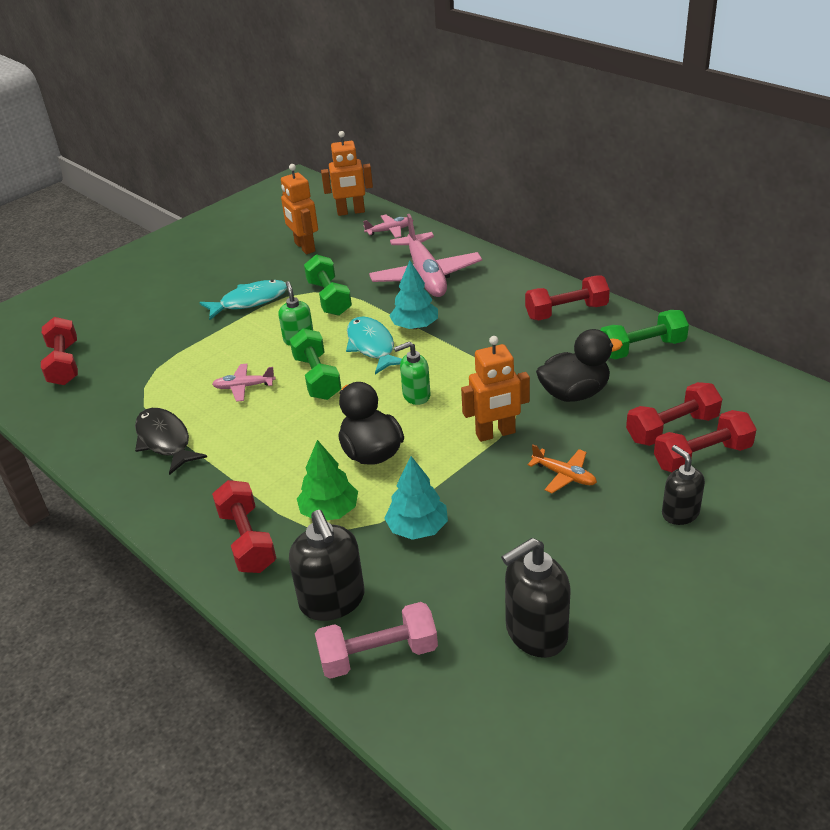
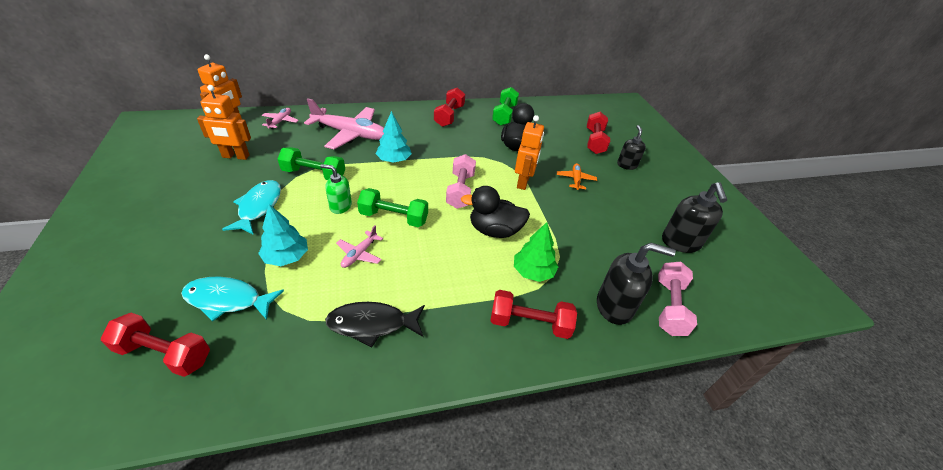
camera: 65 degrees left, 5 degrees up
turquoise fish [346,316,402,374] -> turquoise fish moved to [181,276,284,322]
turquoise tree [384,456,448,540] -> turquoise tree moved to [258,204,308,266]
green soap dispenser [394,342,431,405] -> pink dumbbell [446,154,476,209]
orange plane [528,445,597,493] -> orange plane turned 60 degrees counterclockwise [557,163,597,190]
red dumbbell [626,382,722,446] -> none
black soap dispenser [662,445,705,525] -> black soap dispenser turned 90 degrees clockwise [617,125,646,170]

